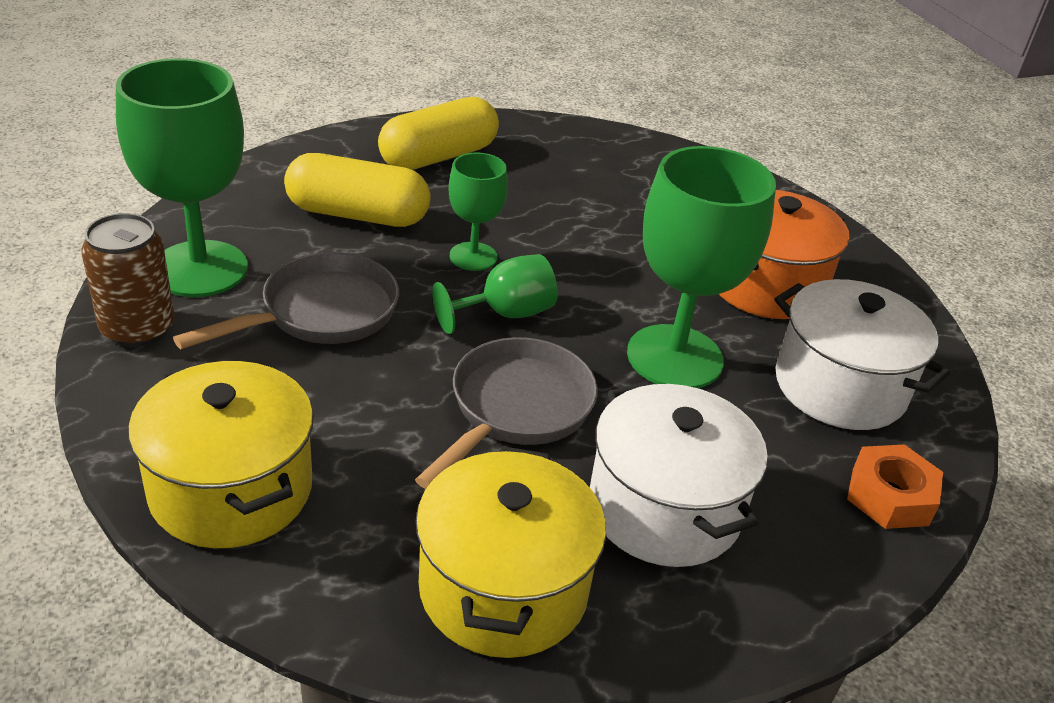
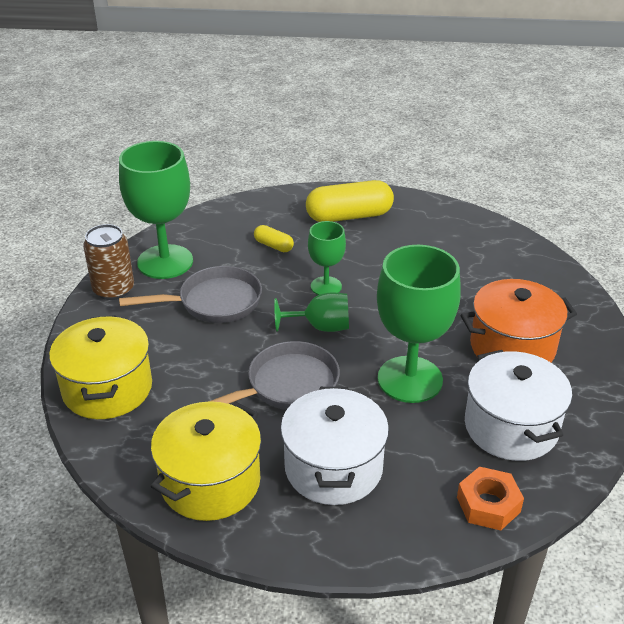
camera: 30 degrees right, 0 degrees up
yellow capsule [284,153,431,227] -> yellow capsule [254,225,294,252], size x0.49

